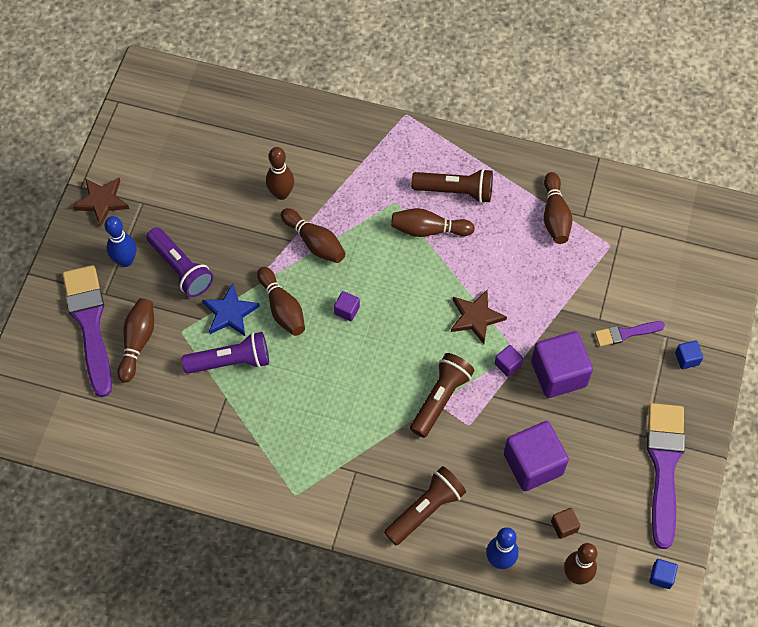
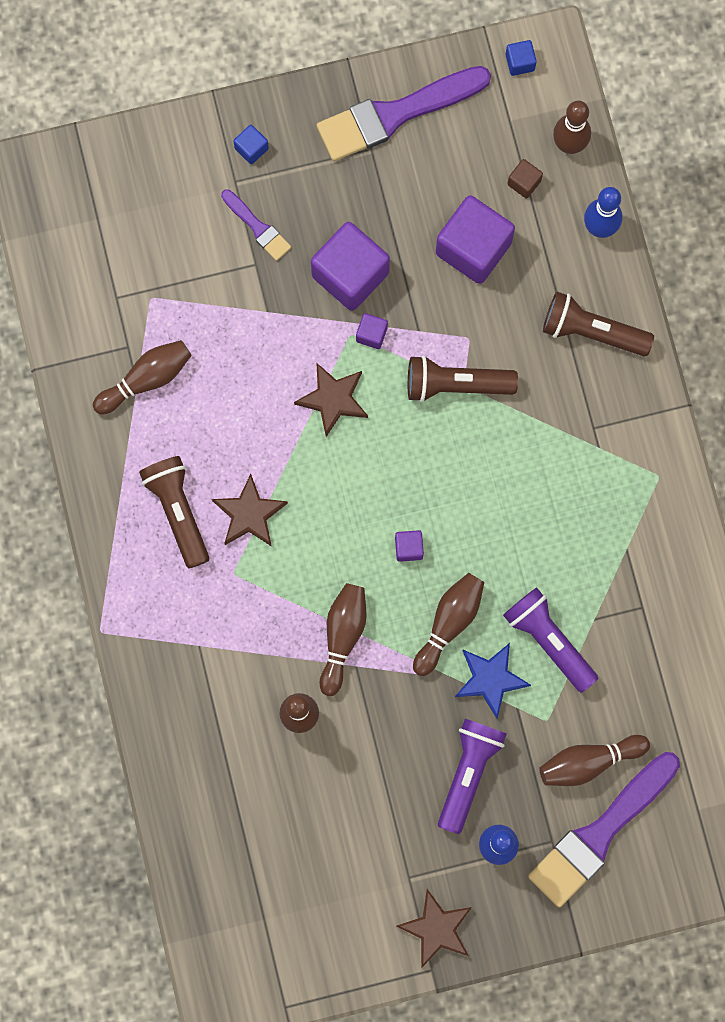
camera: 120 degrees left, 15 degrees up
brown bowling pin [391,208,475,237] -> brown star [212,474,288,547]

